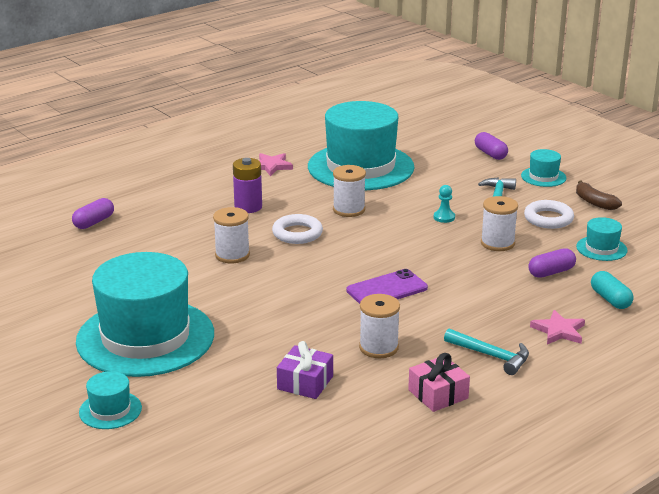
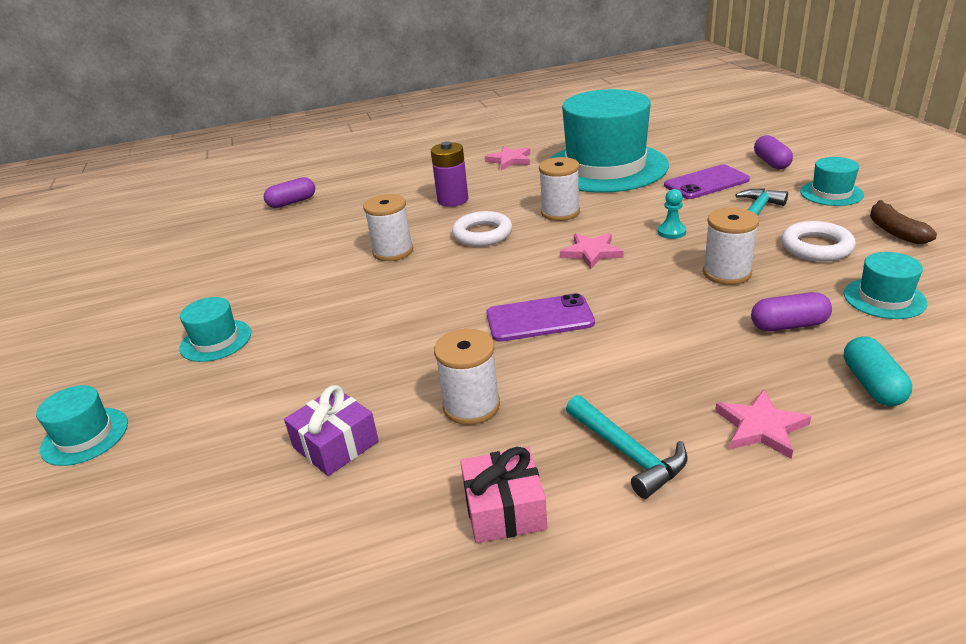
camera: 25 degrees right, 5 degrees up
turquoise hat [76,252,214,377] -> turquoise hat [179,297,251,362], size x0.41
none -> pink star [560,233,624,269]
none -> purple phone [664,165,750,199]

